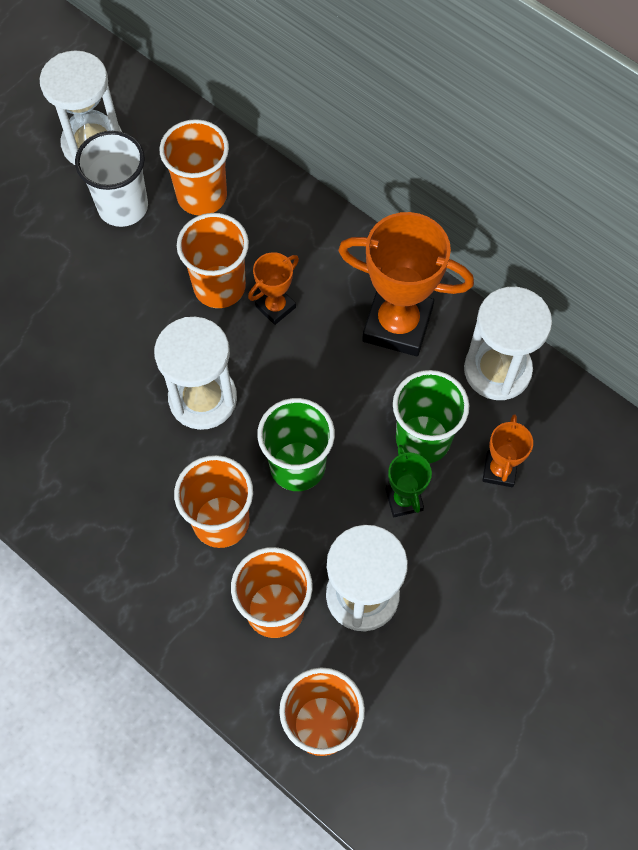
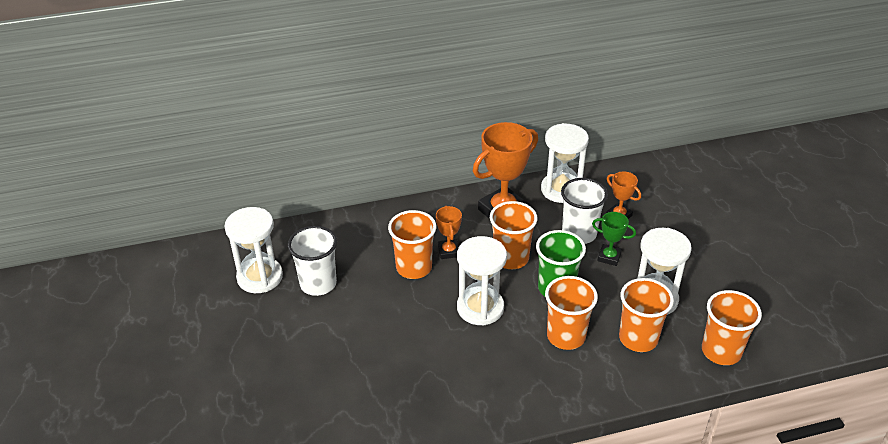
camera: 55 degrees left, 25 degrees down
orange cup [159,119,229,215] -> orange cup moved to [490,201,538,269]
green cup [393,370,469,464] -> white cup [561,178,608,244]

